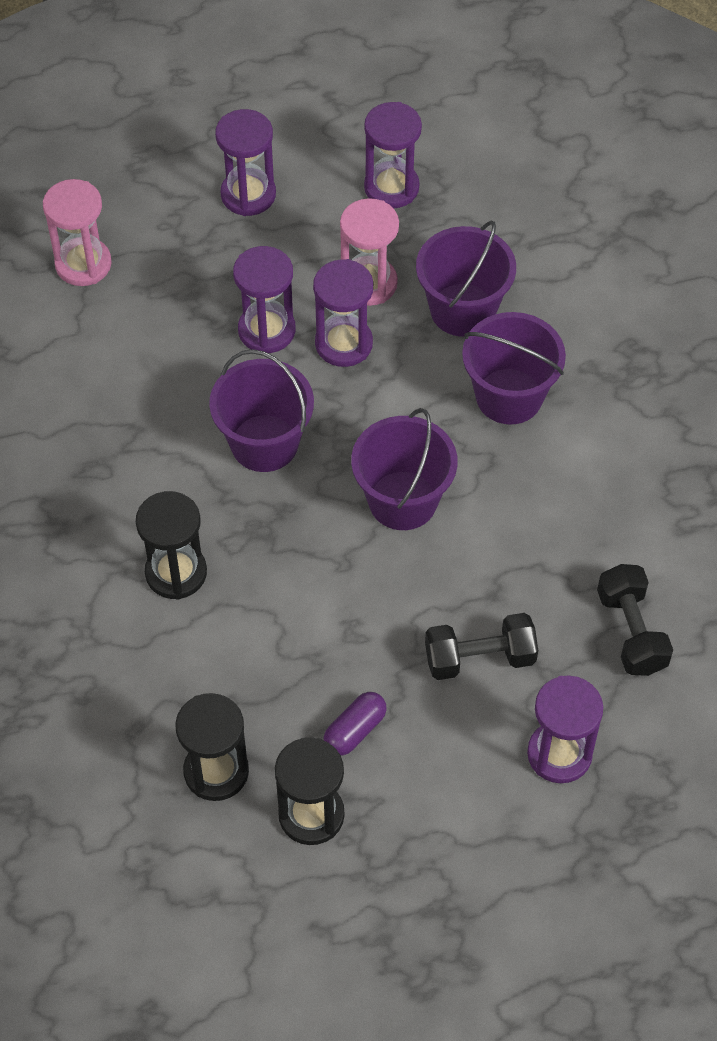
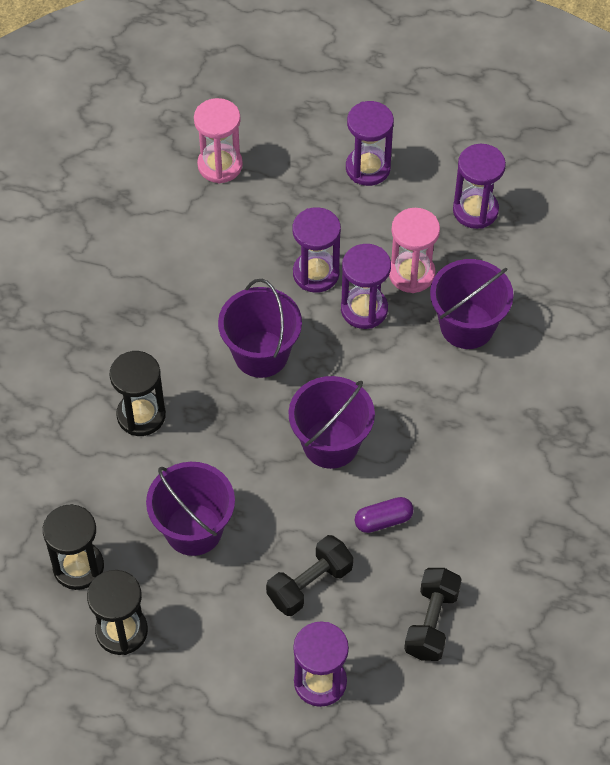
camera: 30 degrees right, 0 degrees up
purple capsule [324,692,387,756] -> purple capsule moved to [355,497,414,533]
black dumbbell [425,613,538,680] -> black dumbbell turned 60 degrees counterclockwise [266,535,353,616]
purple bucket [462,312,566,425] -> purple bucket moved to [146,462,235,556]

